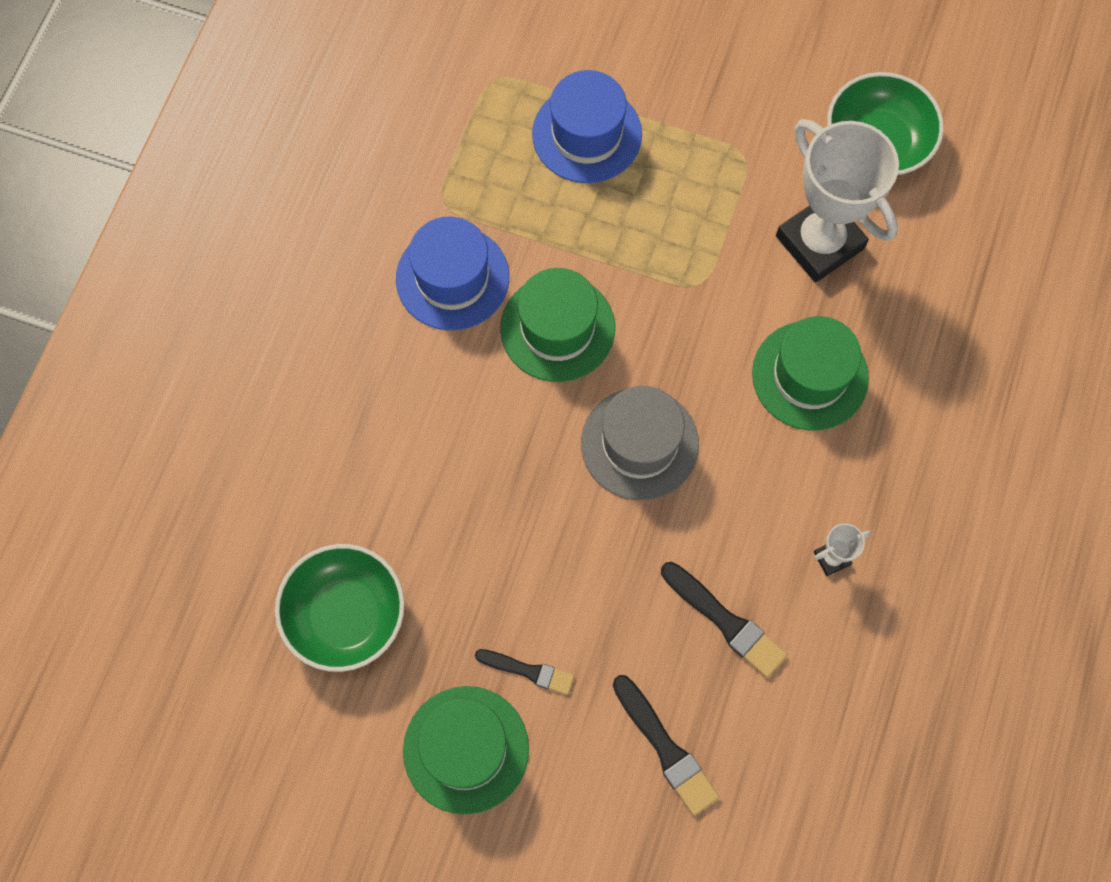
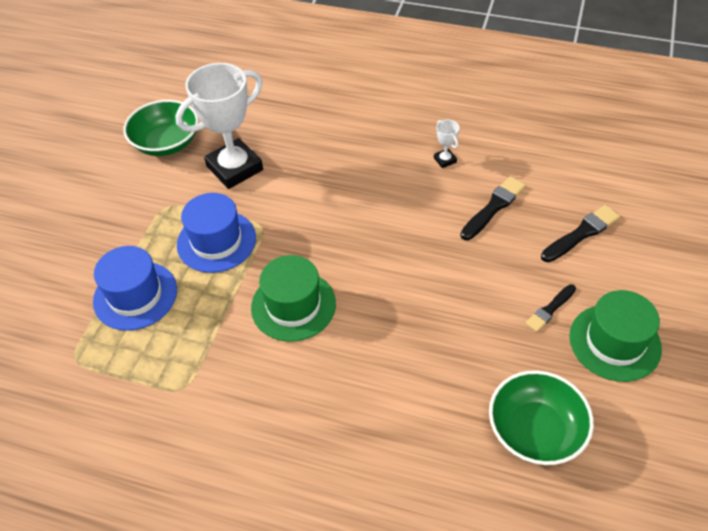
camera: 90 degrees left, 20 degrees down
blue hat [396,217,509,330] -> blue hat moved to [177,193,256,273]
black brush [475,649,574,695] -> black brush turned 150 degrees counterclockwise [525,284,576,332]
grey hat [581,386,699,500] -> none
green hat [752,316,869,431] -> none

